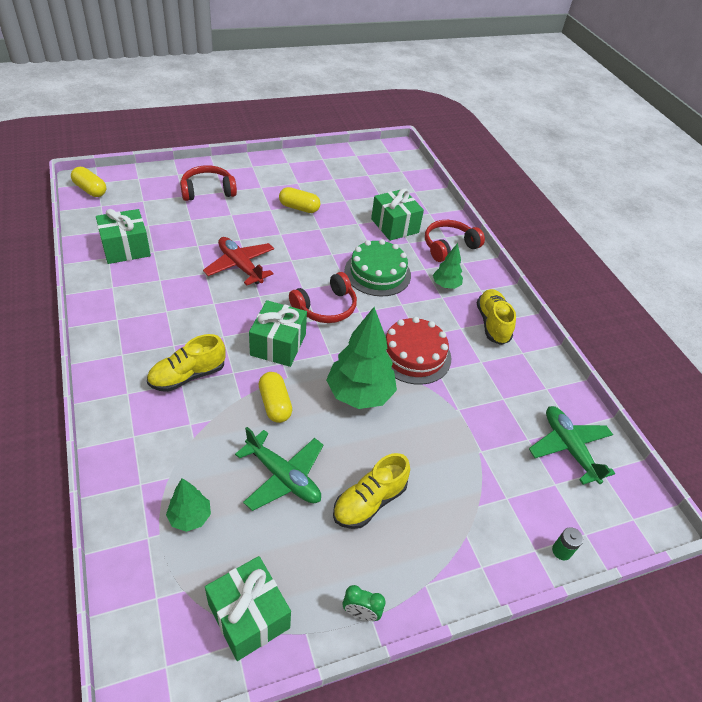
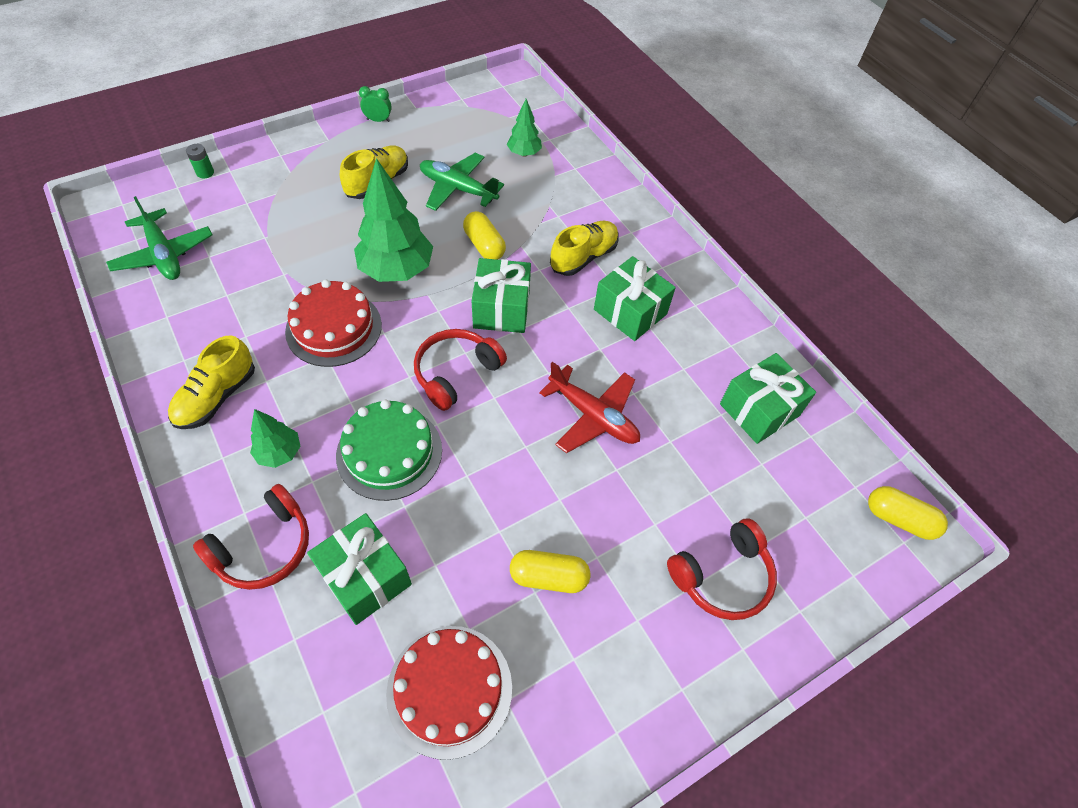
camera: 170 degrees right, 10 degrees up
green gift [205,556,291,661] -> green gift moved to [594,256,676,341]
yellow shoe [477,289,516,345] -> yellow shoe turned 45 degrees clockwise [168,335,255,429]
none -> red cake [386,626,512,760]

